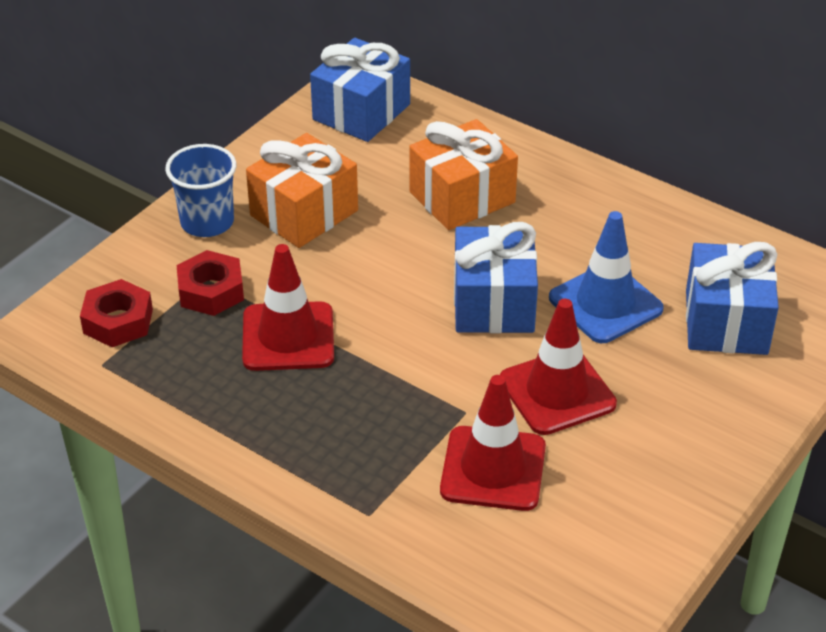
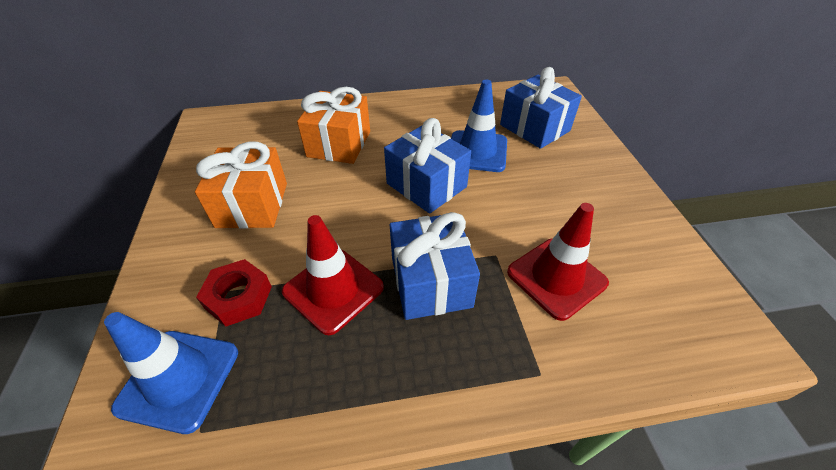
camera: 45 degrees left, 5 degrees up
red nut [80,279,153,347] -> blue traffic cone [104,312,238,434]
blue cup [165,144,237,237] -> none
blue gift [310,38,410,142] -> blue gift moved to [390,212,480,320]
red traffic cone [500,299,617,435] -> none

